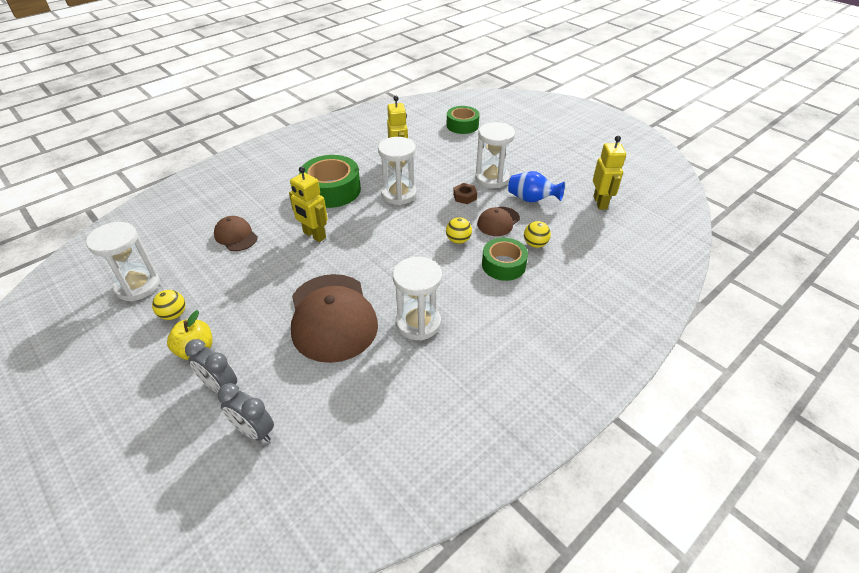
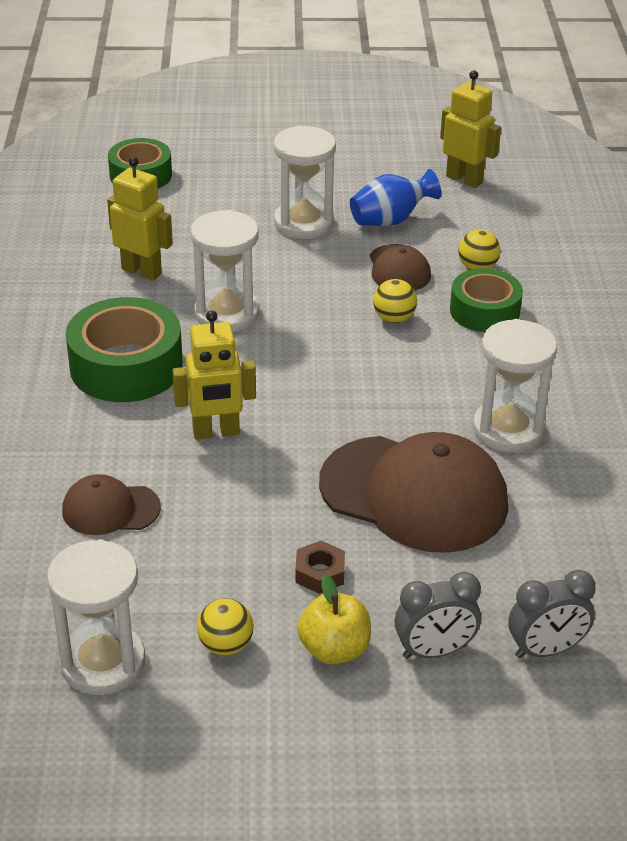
camera: 50 degrees left, 5 degrees down
brown nut [453,183,477,204] -> brown nut moved to [295,540,345,594]

